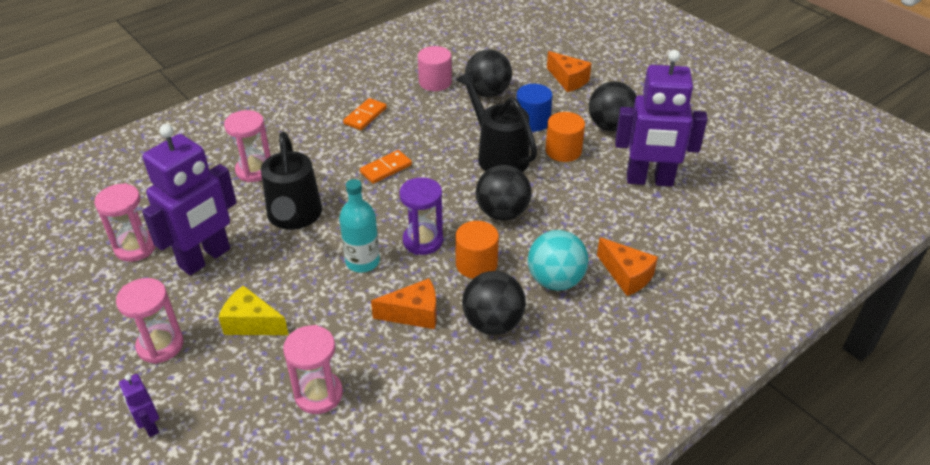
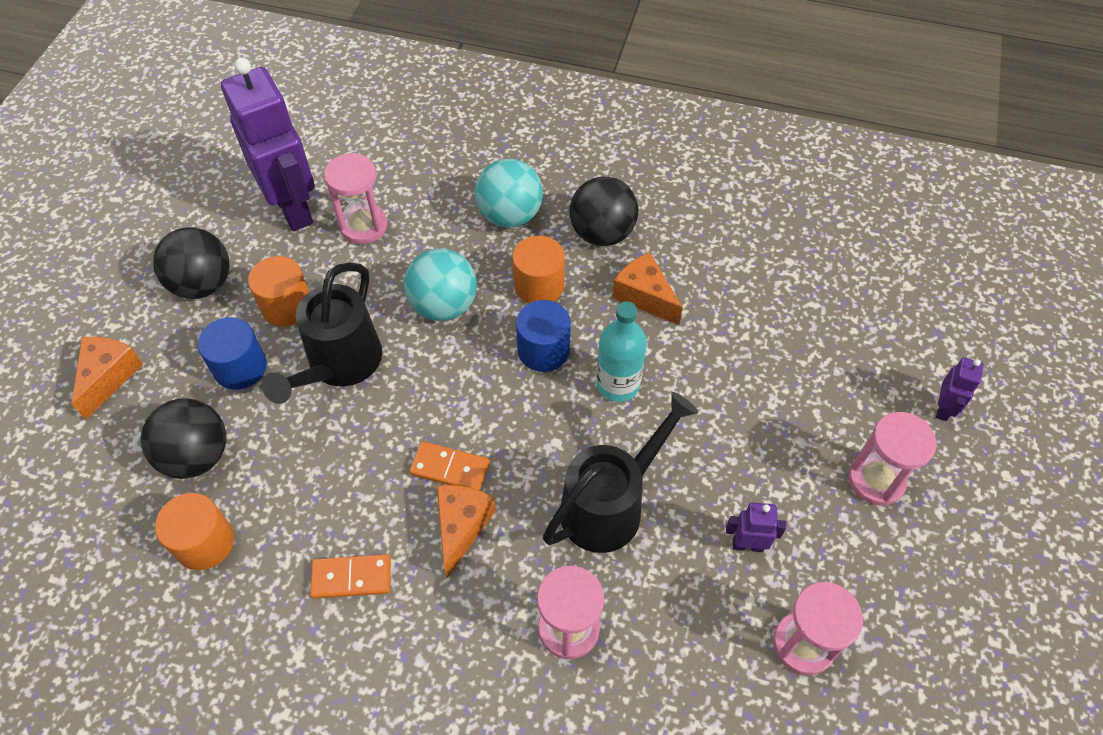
camera: 125 degrees left, 15 degrees up
purple robot [142,124,237,276] -> purple robot [726,502,786,552], size x0.43
yellow cheese [219,285,289,335] -> none
pink hourglass [283,325,343,414] -> pink hourglass moved to [324,153,387,244]
purple hourglass [399,177,443,255] -> blue cylinder [516,300,571,372]
pink cylinder [418,46,452,91] -> orange cylinder [155,493,234,570]
black ball [476,165,531,221] -> turquoise ball [404,248,477,321]
orange cheese [597,237,658,296] -> orange cheese moved to [437,485,496,578]

